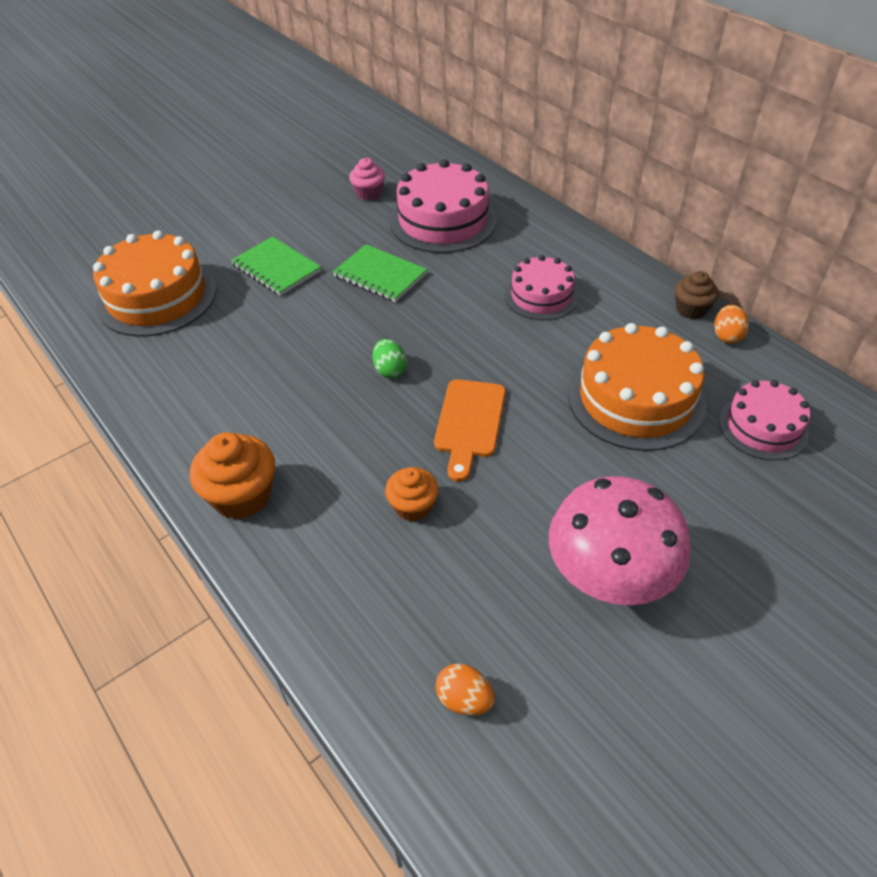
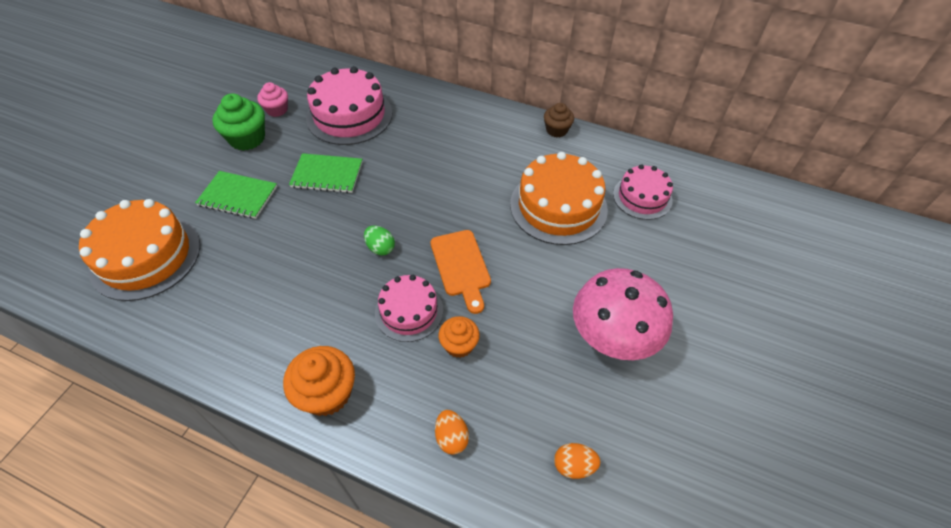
camera: 30 degrees left, 5 degrees up
pink cake [505,255,578,320] -> pink cake moved to [375,275,443,342]
orange egg [714,305,749,343] -> orange egg moved to [435,410,469,455]
none -> green cupcake [212,93,265,151]

